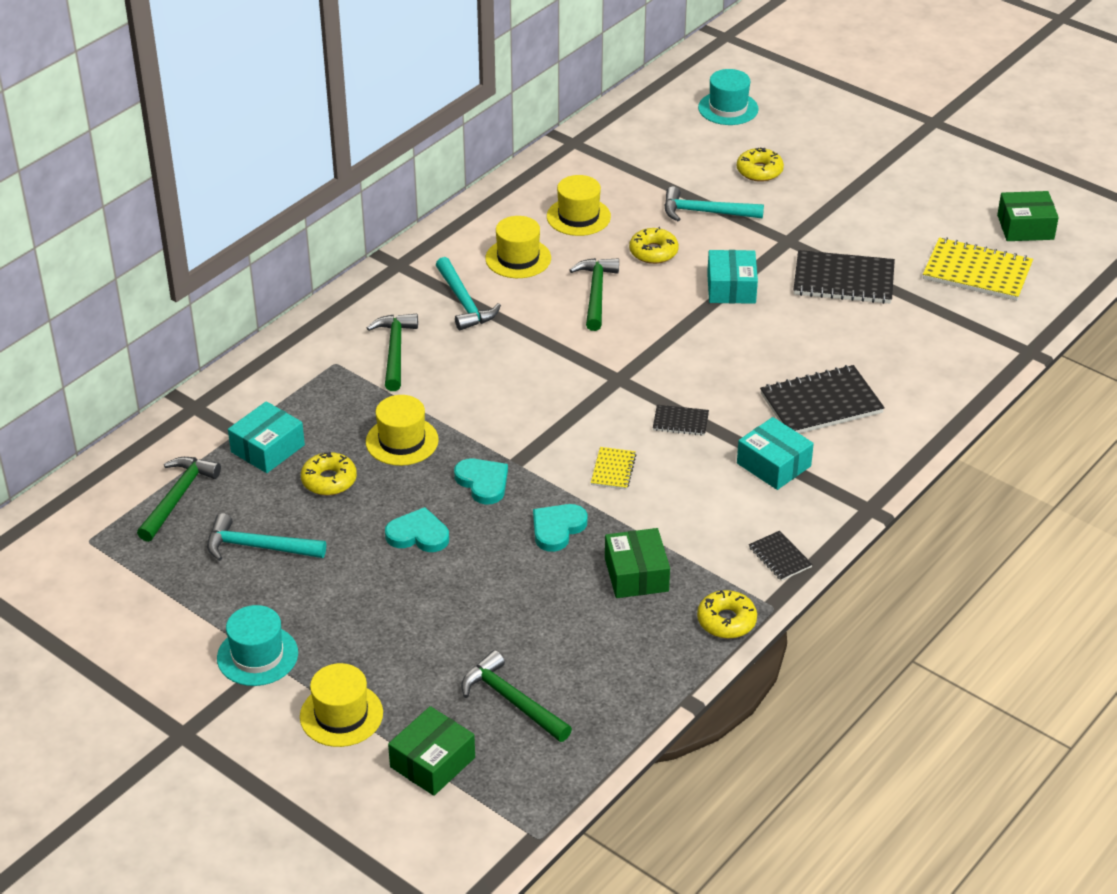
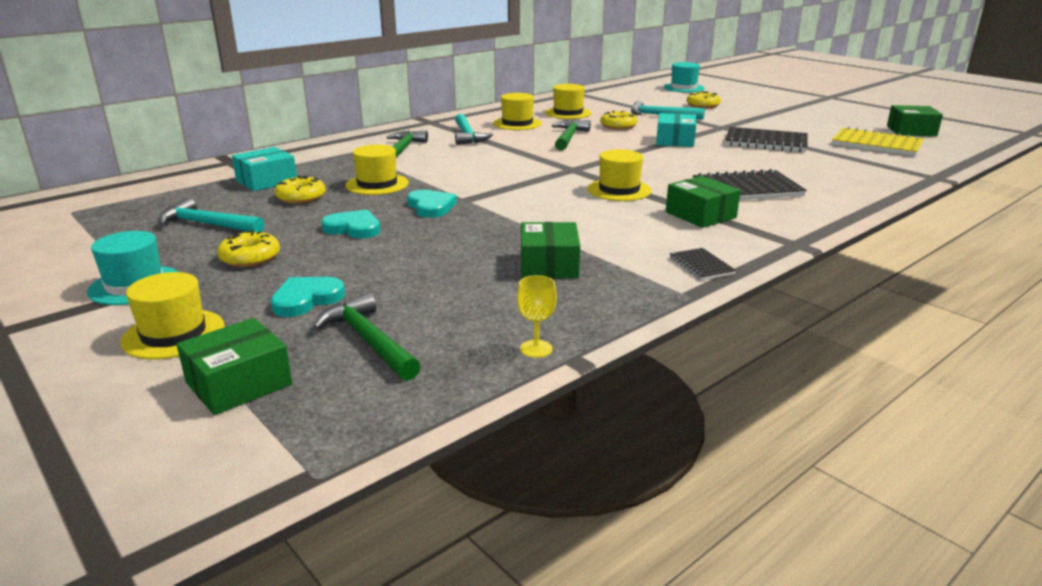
camera: 10 degrees right, 15 degrees down
green hammer [137,457,221,542] -> none
turquoise heart [533,504,587,552] -> turquoise heart moved to [270,277,345,317]
yellow notebook [591,447,636,490] -> none
black notebook [653,405,709,436] -> yellow hat [587,149,651,201]
yellow donut [697,590,757,639] -> yellow donut moved to [217,230,280,267]
turquoise box [737,417,814,490] -> green box [666,176,741,228]
none -> yellow goblet [517,275,557,358]

